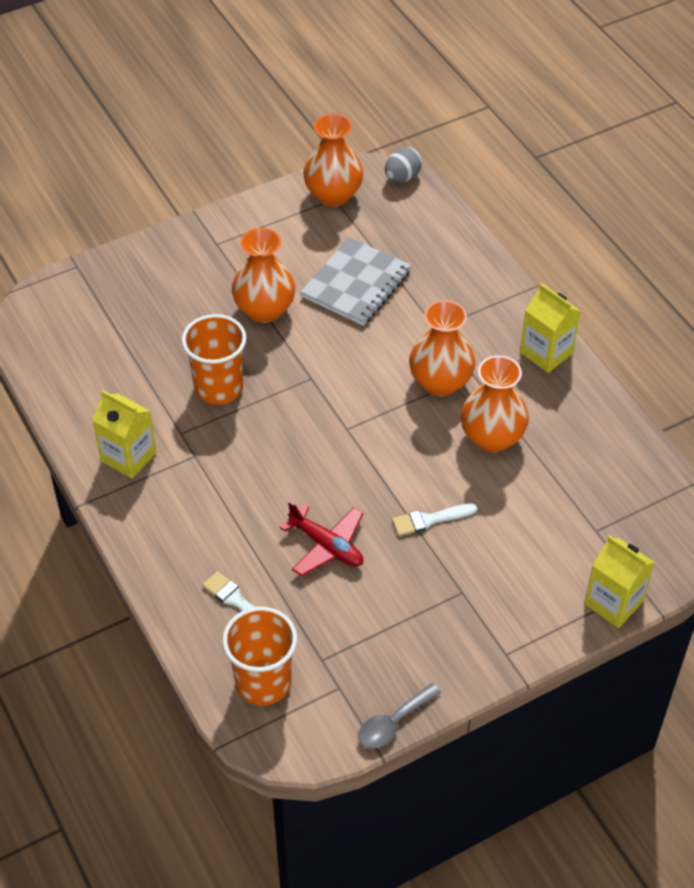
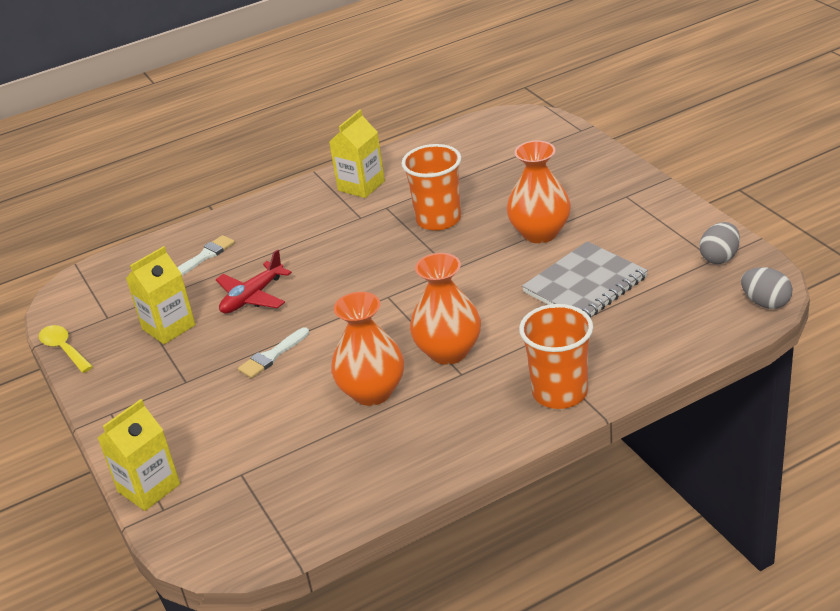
camera: 95 degrees right, 15 degrees down
orange cup [222,607,297,706] -> orange cup moved to [519,304,593,409]
grey notebook [300,237,411,325] -> grey notebook turned 75 degrees counterclockwise [522,241,648,318]
orange vase [303,114,363,207] -> grey egg [700,222,740,264]
grey spoon [358,683,441,748] -> yellow spoon [39,325,93,373]
white brush [392,503,478,536] -> white brush turned 120 degrees counterclockwise [238,327,309,378]
yellow carton [520,283,580,373] -> yellow carton moved to [126,246,196,344]

